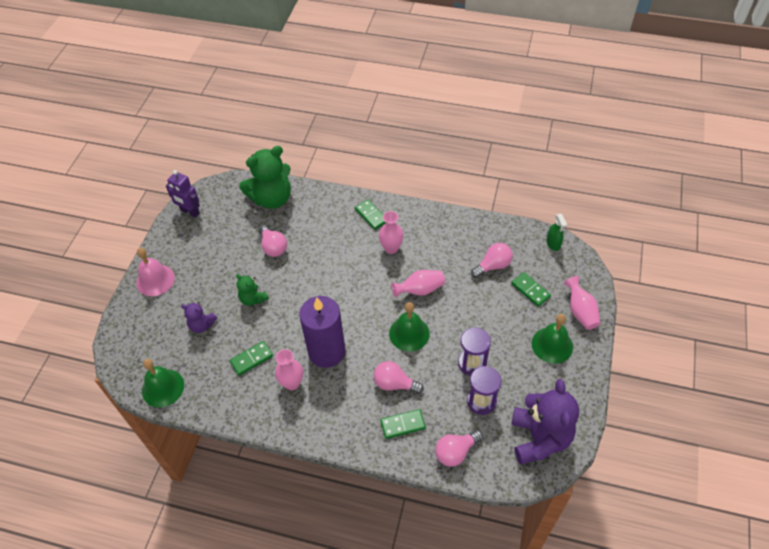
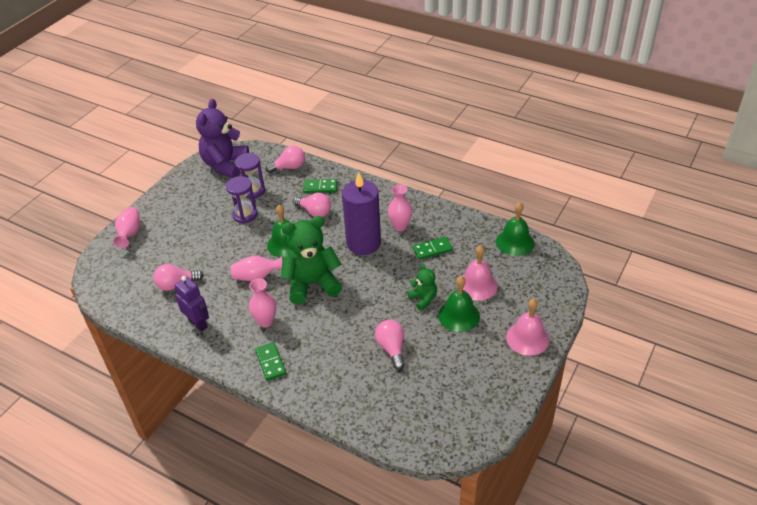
camera: 165 degrees left, 10 degrees down
purple robot [166,170,200,218] -> purple robot moved to [175,276,209,332]
purple teddy bear [181,302,218,333] -> pink bell [462,245,498,301]
green teddy bear [239,146,291,209] -> green teddy bear moved to [281,216,342,304]
green domino [511,272,551,307] -> none
green bell [531,314,573,364] -> green bell moved to [438,276,480,332]
green spray bottle [547,214,567,251] -> none

